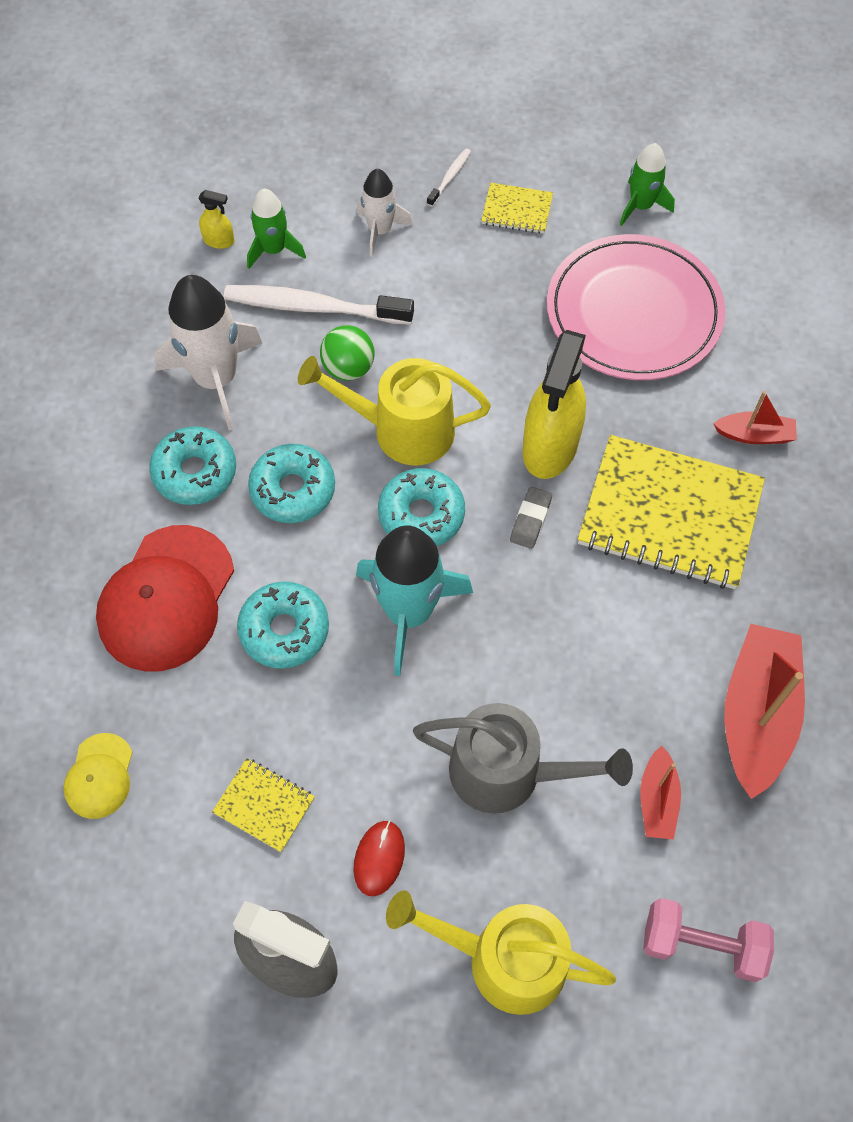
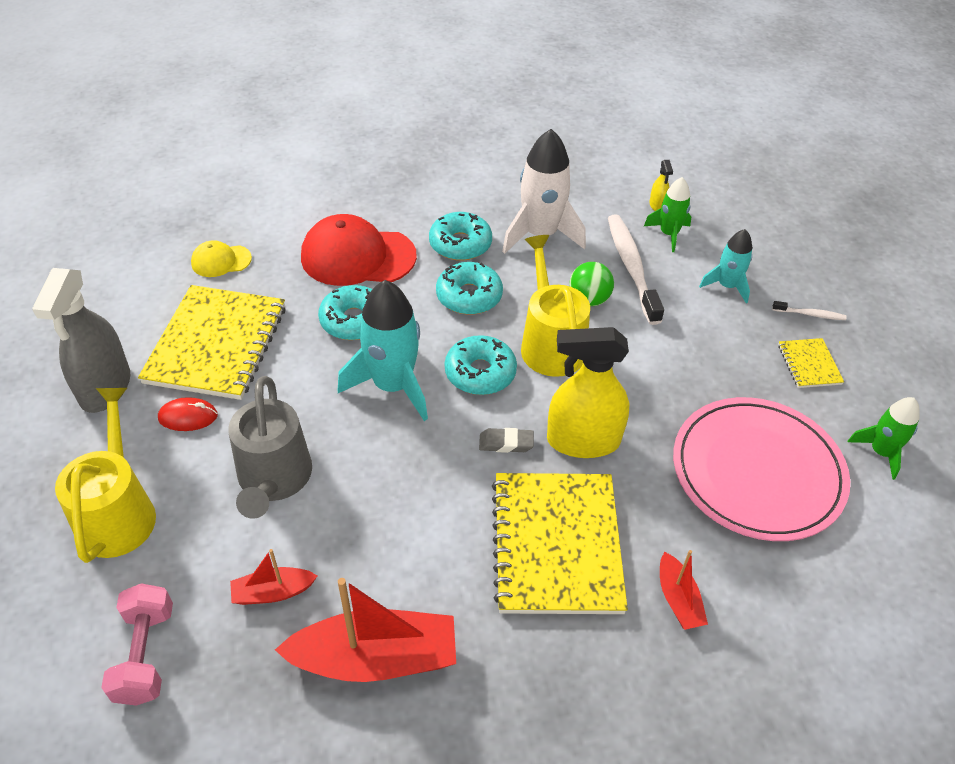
camera: 70 degrees right, 15 degrees down
yellow notebook [212,758,315,852] -> yellow notebook [138,285,286,400], size x2.20
white rocket [357,169,413,257] -> turquoise rocket [699,229,752,303]

